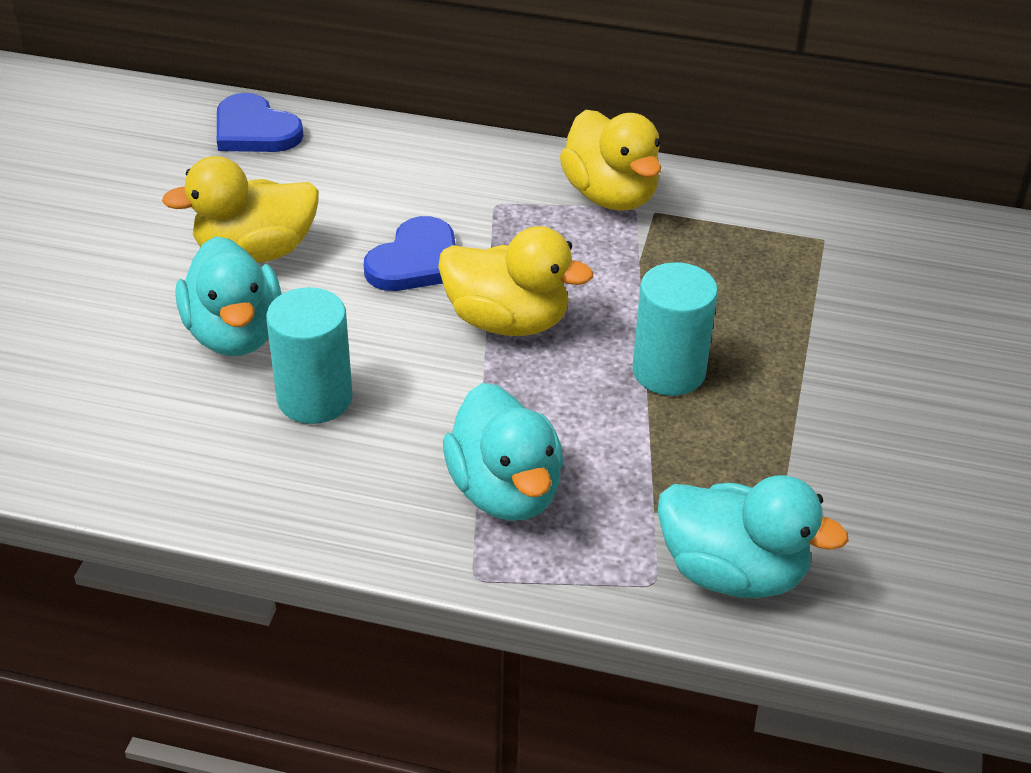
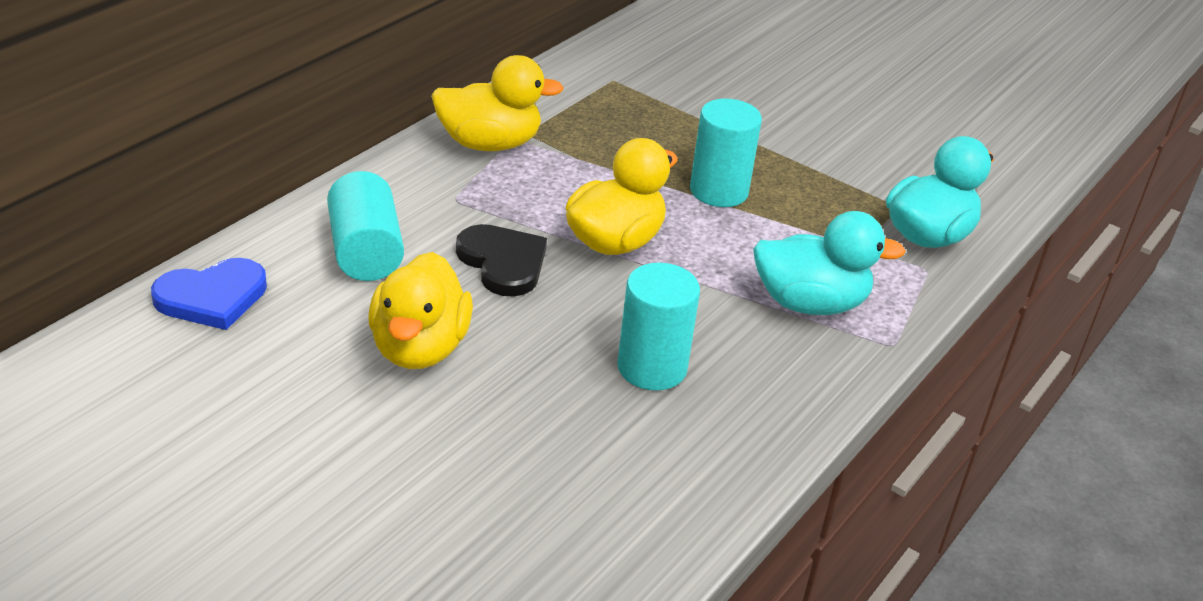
camera: 70 degrees left, 5 degrees down
turquoise duck [176,236,281,356] -> none
blue heart [364,216,456,291] -> black heart [456,224,547,297]
none -> turquoise cylinder [327,171,404,281]

